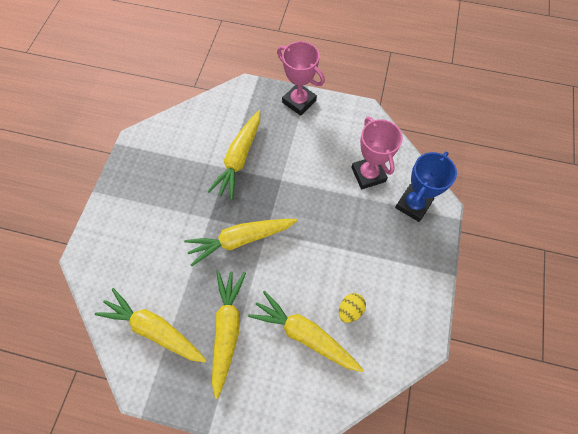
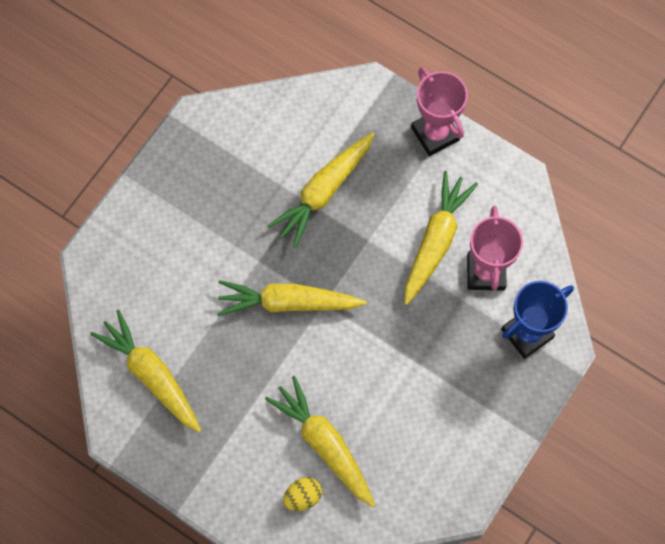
camera: 20 degrees right, 5 degrees up
yellow carrot [212,271,246,399] -> yellow carrot moved to [405,171,478,305]
yellow egg [339,293,366,323] -> yellow egg moved to [283,477,322,511]

